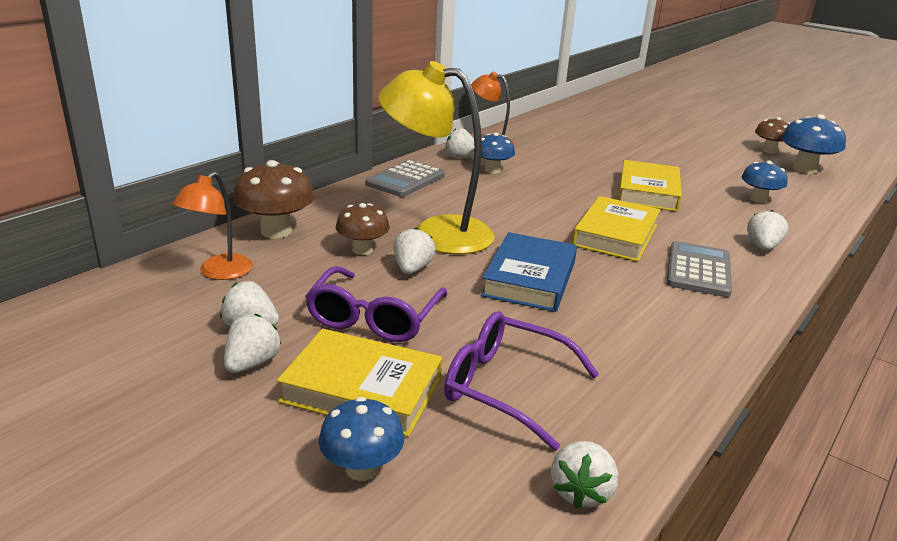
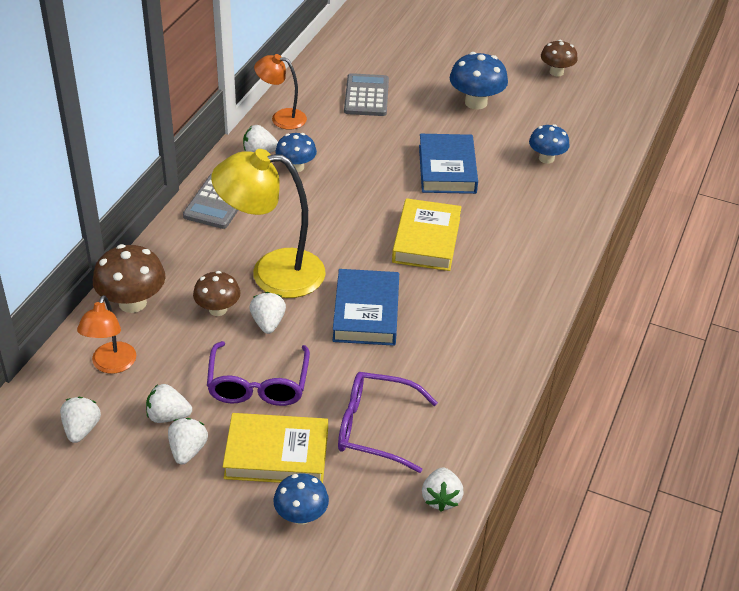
camera: 15 degrees left, 15 degrees up
yellow book [618,160,682,212] -> blue book [419,134,478,194]
grey calculator [667,241,732,297] -> grey calculator moved to [344,73,389,116]
white strawberry [747,210,788,251] -> white strawberry moved to [60,397,101,443]
blue mushroom [781,114,846,174] -> blue mushroom moved to [450,52,508,110]

